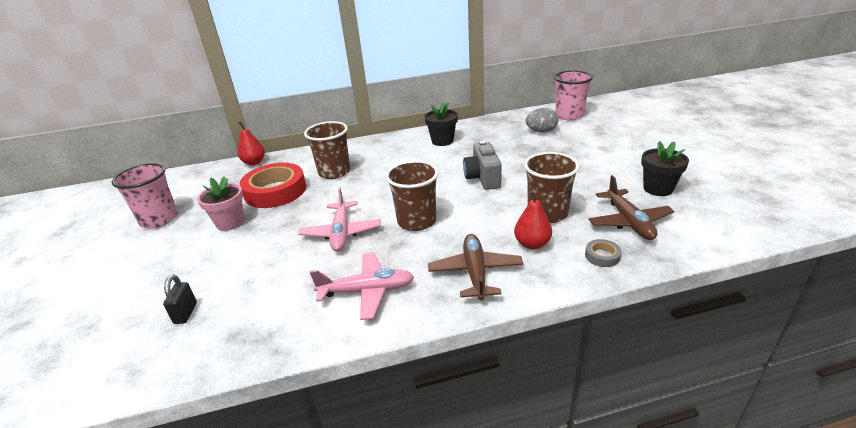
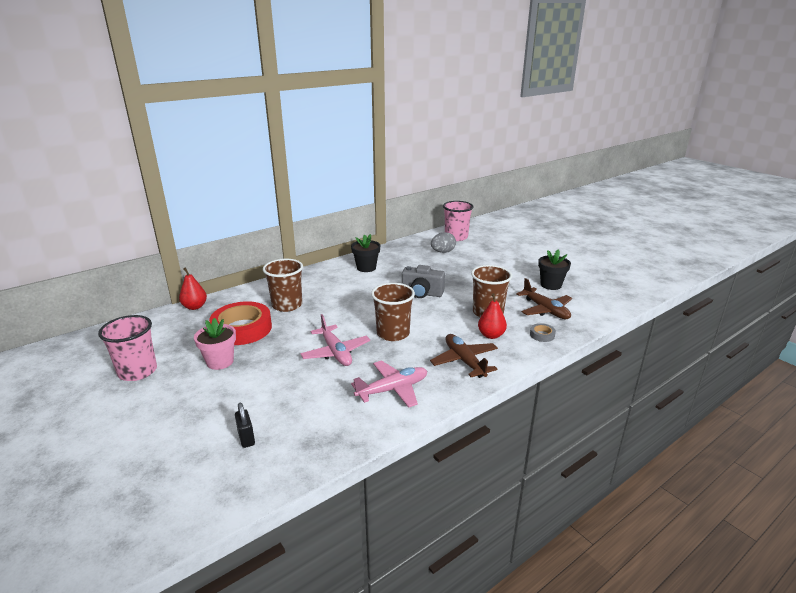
camera: 25 degrees left, 5 degrees down
grey camera [463,141,502,190] -> grey camera turned 45 degrees counterclockwise [402,265,445,298]

